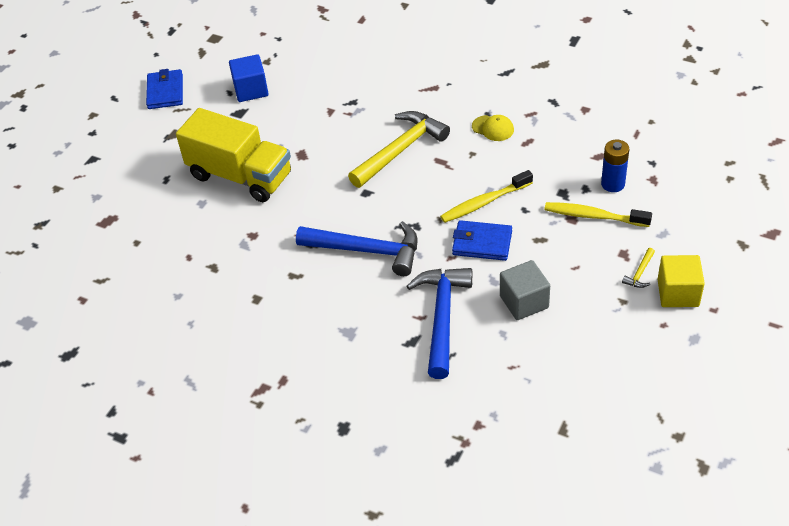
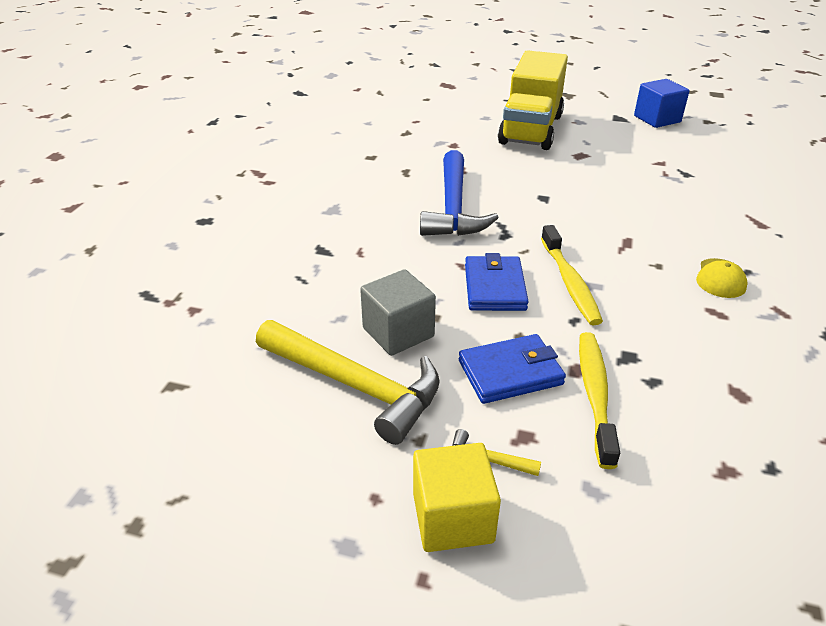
camera: 75 degrees right, 10 degrees down
blue wallet [146,69,183,109] -> blue wallet moved to [459,334,566,404]
yellow hammer [348,111,450,188] -> yellow hammer moved to [256,320,440,445]
blue hammer [406,268,472,379] -> none
yellow toothbrush [440,170,533,223] -> yellow toothbrush turned 150 degrees counterclockwise [541,225,603,325]
blue battery [601,140,629,192] -> none

